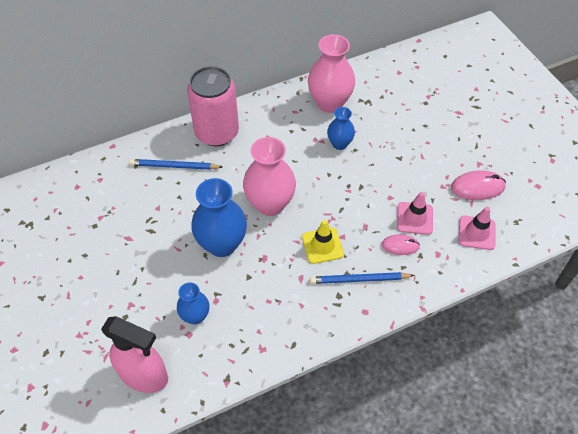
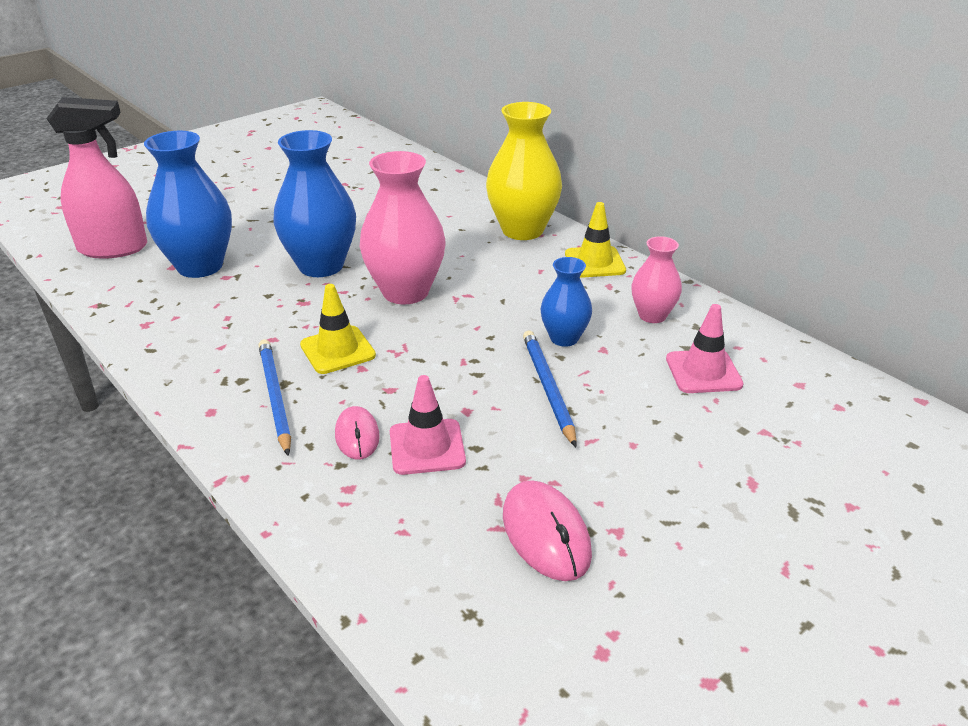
camera: 75 degrees right, 20 degrees down
pink spray bottle [101,316,168,393] -> pink spray bottle turned 105 degrees counterclockwise [46,97,147,259]
blue pencil [130,159,222,170] -> blue pencil moved to [523,330,577,447]
blue vase [177,282,210,325] -> blue vase [144,131,232,278], size x1.77
pink can [187,66,239,146] -> yellow vase [486,102,562,240]
pink vase [308,34,355,113] -> pink vase [631,236,682,323], size x0.56
pink traffic cone [459,207,496,250] -> pink traffic cone moved to [666,304,744,393]
none -> yellow traffic cone [565,202,626,278]

